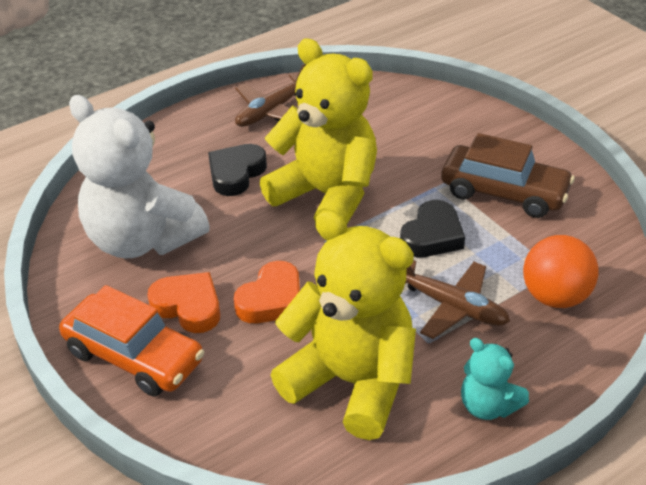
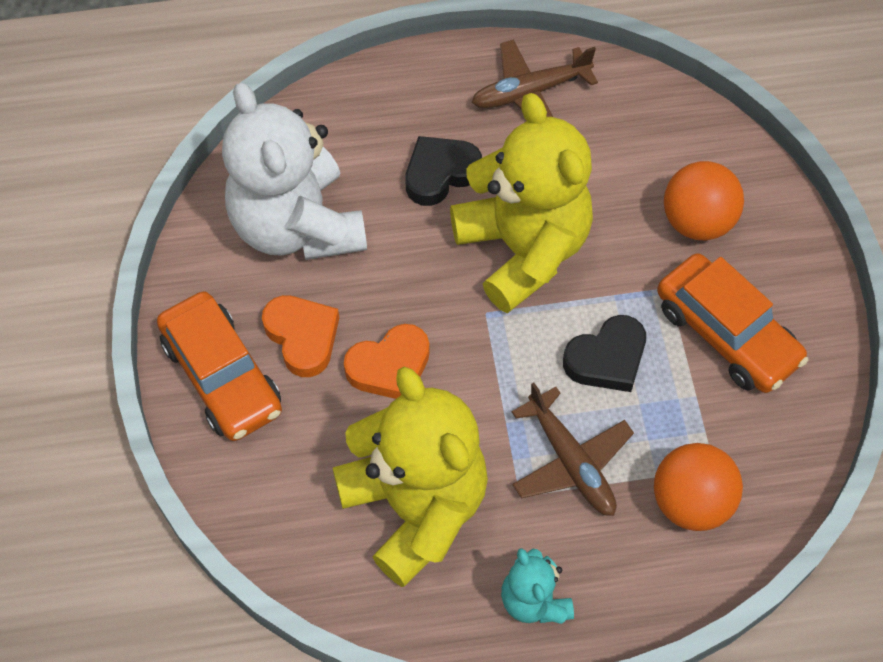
camera: 25 degrees right, 20 degrees up
brown car [441,133,575,218] -> orange car [657,253,809,393]
none -> orange ball [664,161,744,240]

